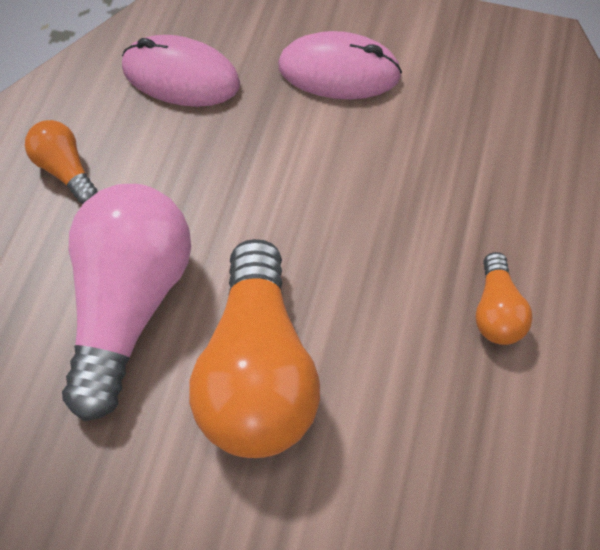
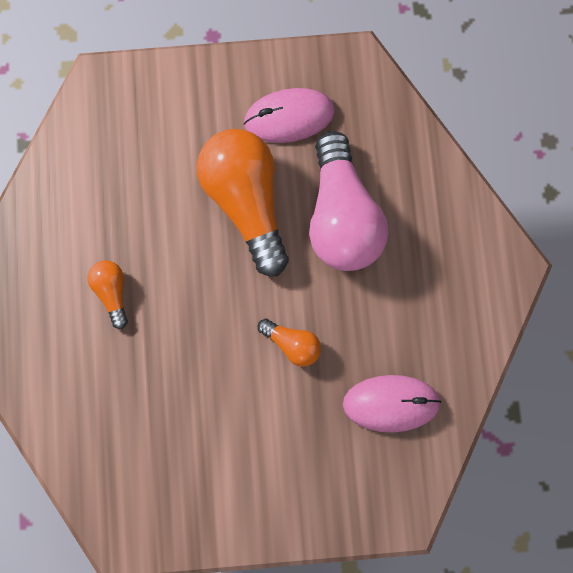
camera: 160 degrees right, 15 degrees up
orange light bulb [25,120,98,204] -> orange light bulb moved to [258,318,321,367]
pink mouse [278,31,402,99] -> pink mouse moved to [244,88,334,143]

